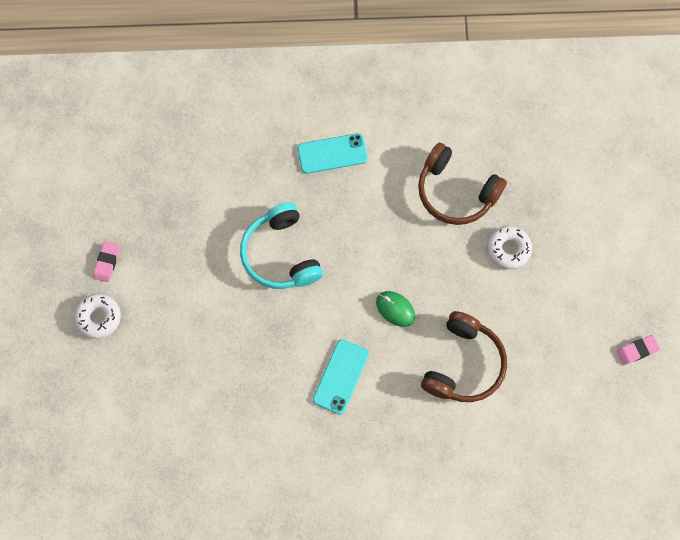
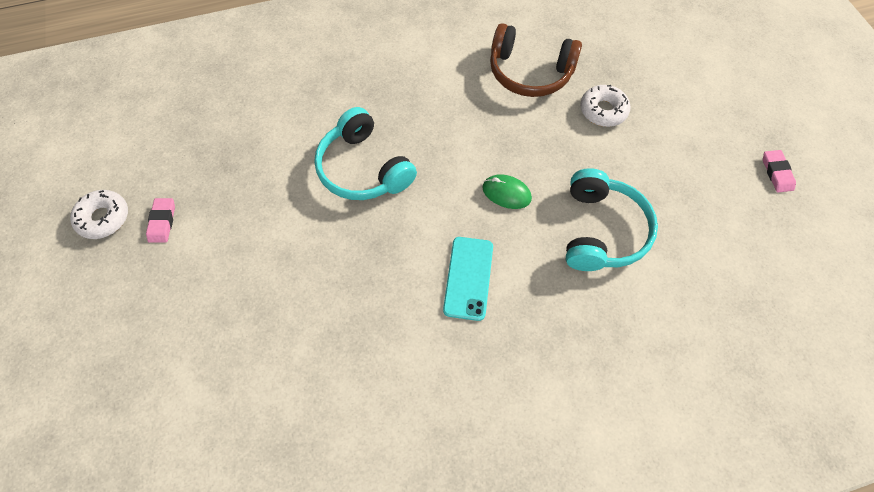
camera: 15 degrees left, 10 degrees down
white donut [74,294,121,339] -> white donut moved to [70,190,128,239]
turquoise phone [298,133,368,174] -> none
brown headphones [421,311,507,402] -> turquoise headphones [566,168,658,271]
pink eraser [616,335,660,365] -> pink eraser turned 60 degrees counterclockwise [763,150,796,192]

